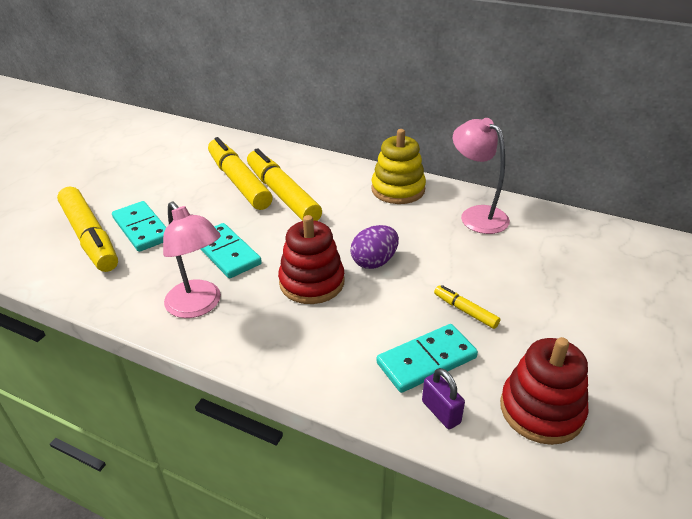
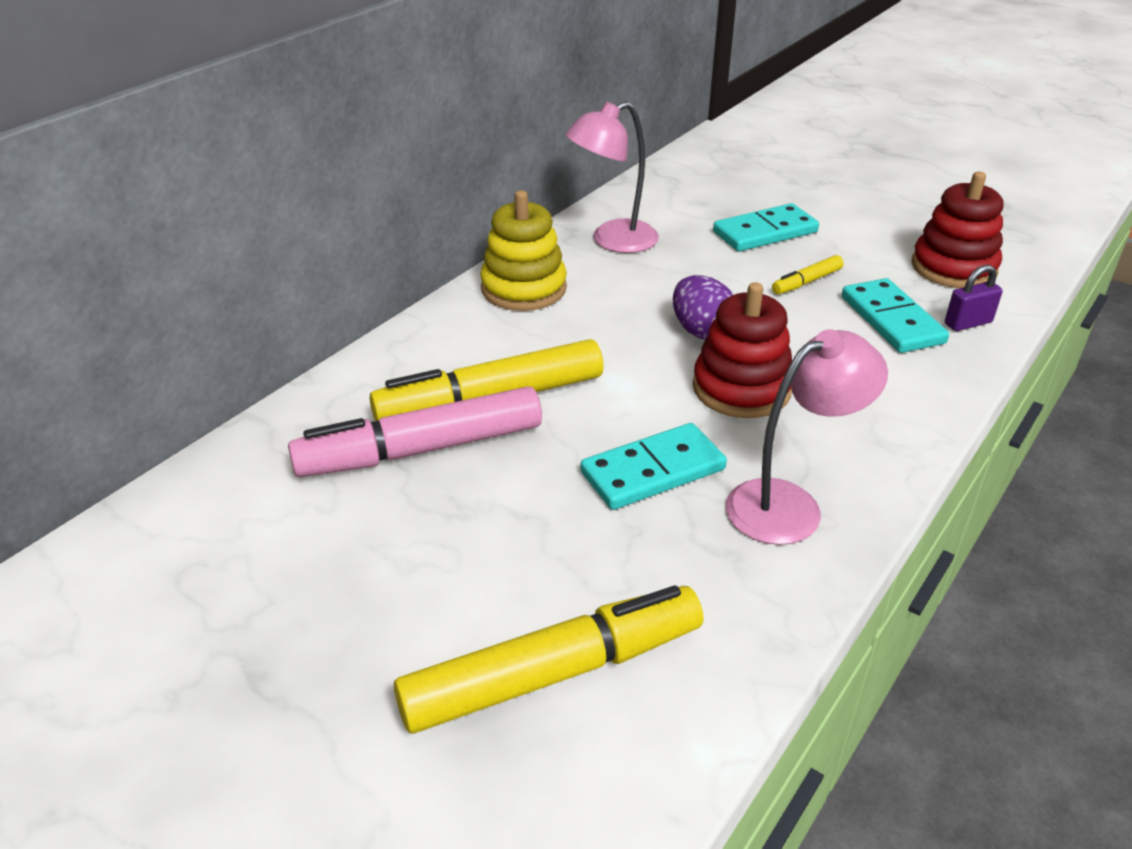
camera: 80 degrees left, 0 degrees up
turquoise domino [112,201,167,252] -> turquoise domino moved to [713,203,819,251]
yellow marker [208,137,273,210] -> pink marker [288,386,542,477]

